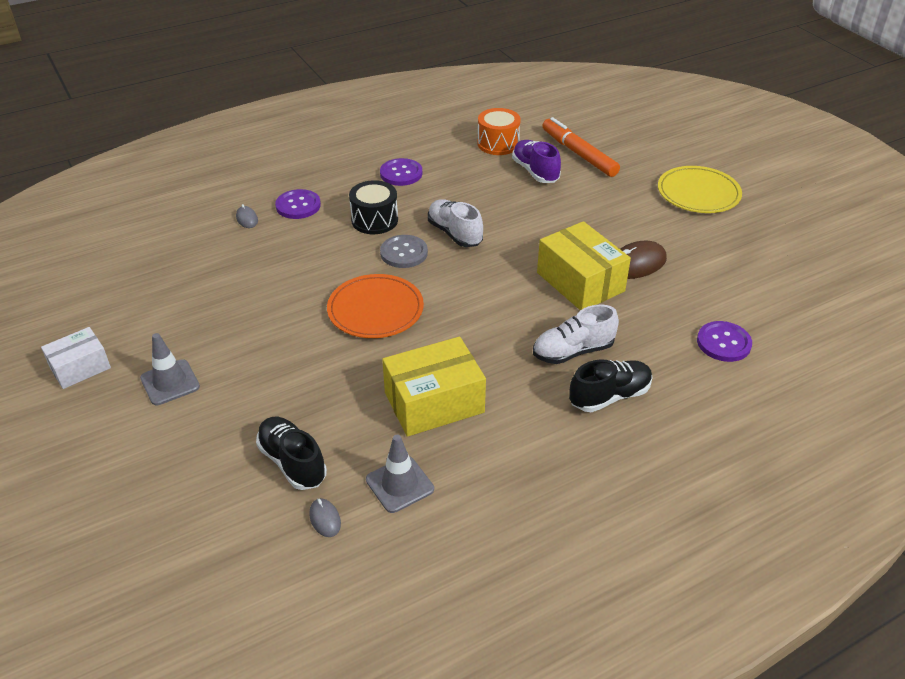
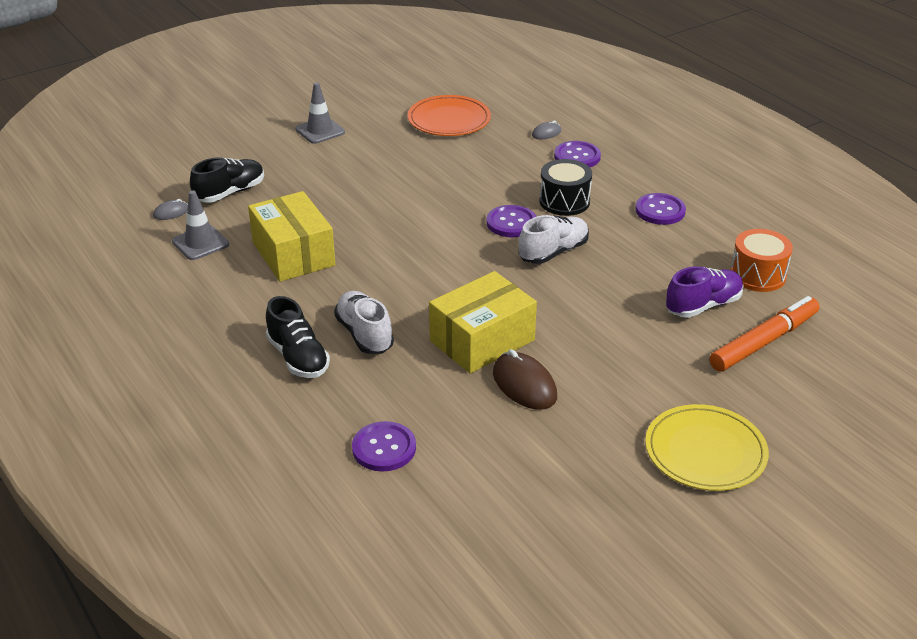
camera: 85 degrees right, 5 degrees down
white box [41,327,111,389] -> none
orange plate [327,274,424,338] -> orange plate moved to [408,95,491,136]
grey button [380,235,428,268] -> purple button [486,205,536,237]

